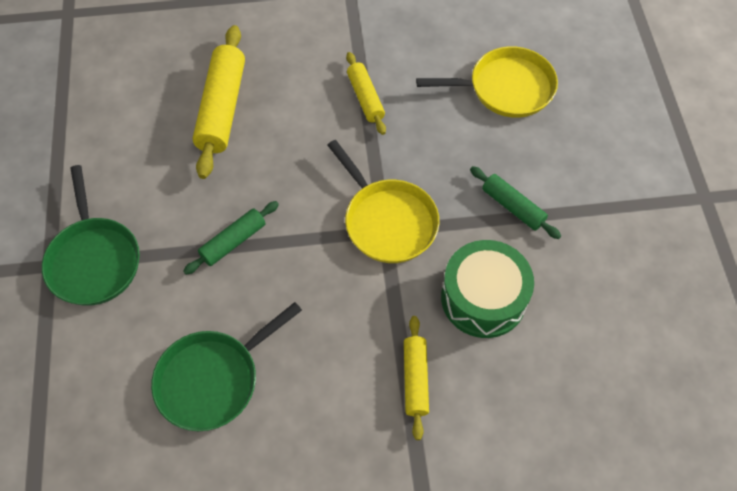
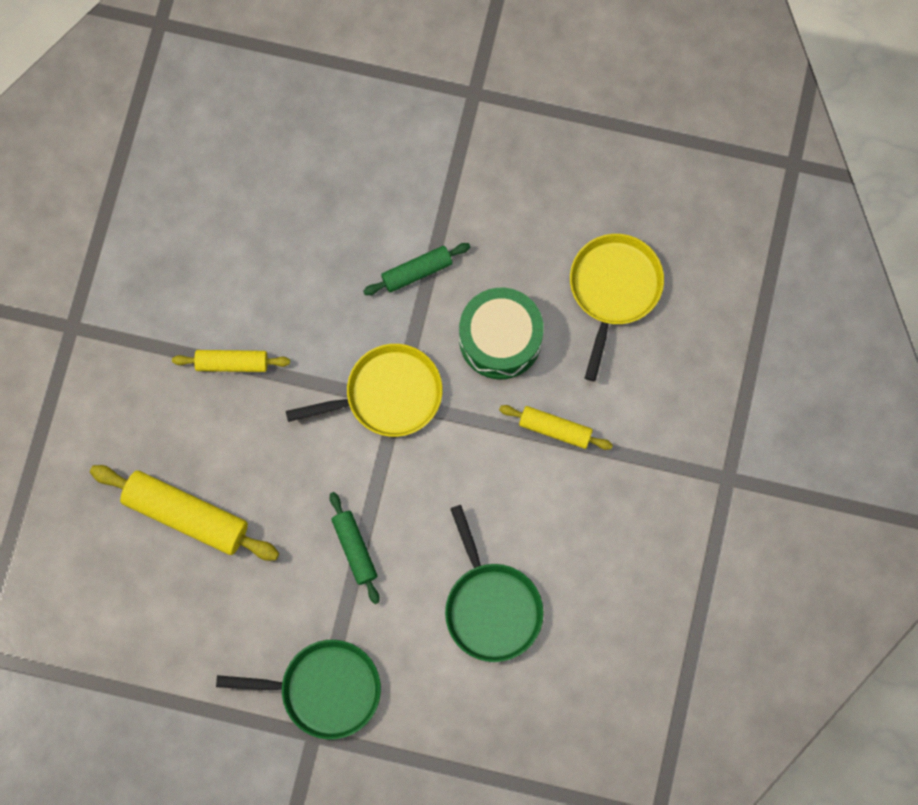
camera: 70 degrees left, 15 degrees up
yellow pan [416,46,558,118] -> yellow pan moved to [570,234,664,381]

